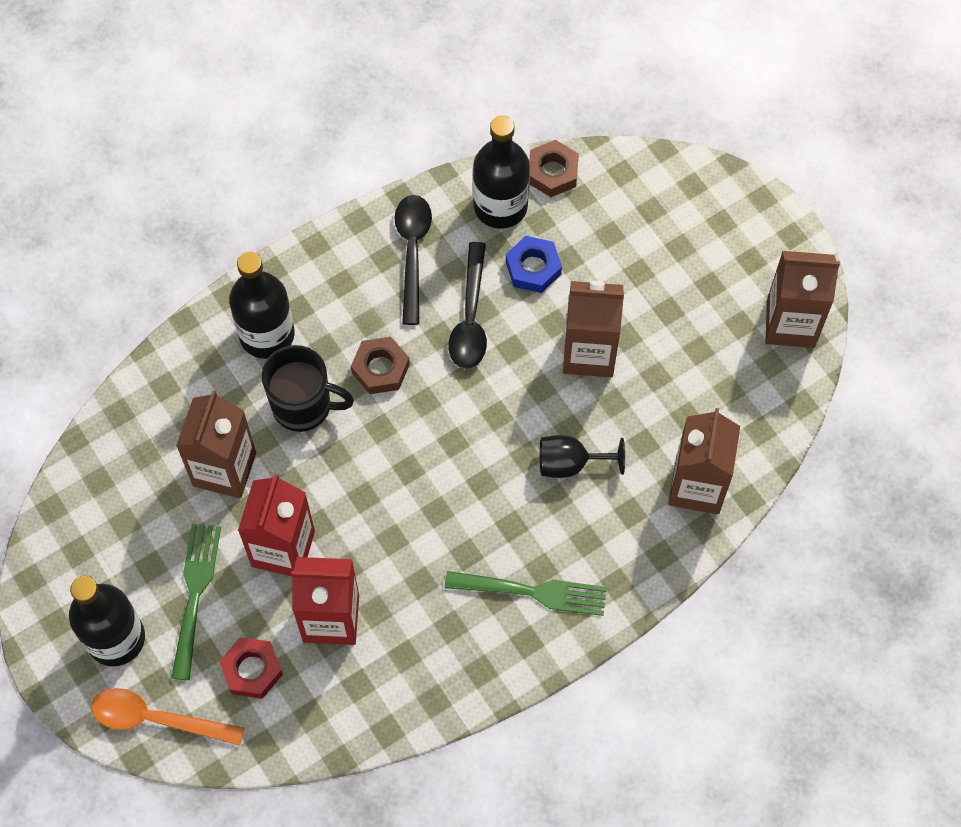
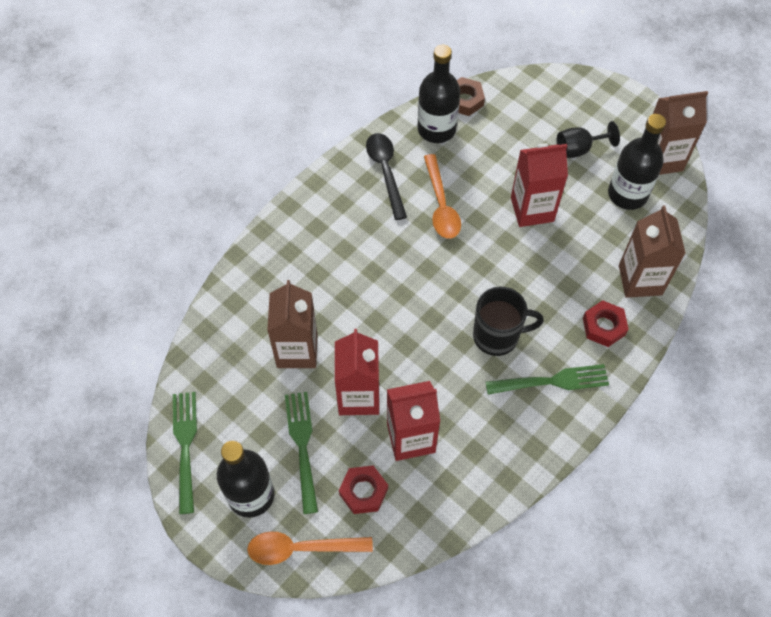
camera: 15 degrees left, 5 degrees down
black bottle [229,252,295,359] -> black bottle moved to [608,114,666,210]
black mug [262,345,354,432] -> black mug moved to [473,287,544,356]
brown nut [351,337,410,394] -> none
black spoon [448,242,487,369] -> orange spoon [424,154,461,239]
blue nut [506,236,562,293] -> none
black goblet [540,435,625,478] -> black goblet moved to [557,121,620,158]
brown carton [563,281,624,377] -> red carton [511,143,568,227]
none -> green fork [173,392,197,514]
none -> red nut [583,300,629,347]

